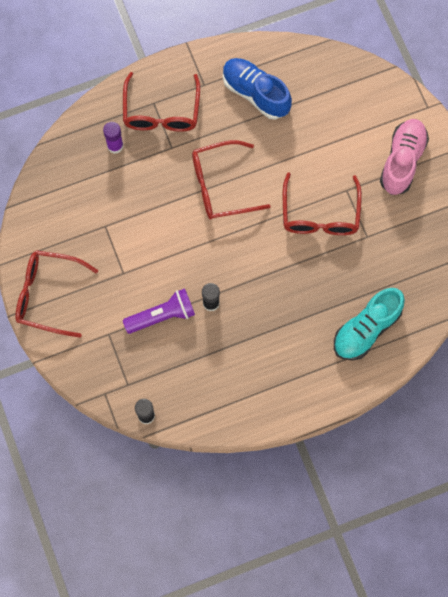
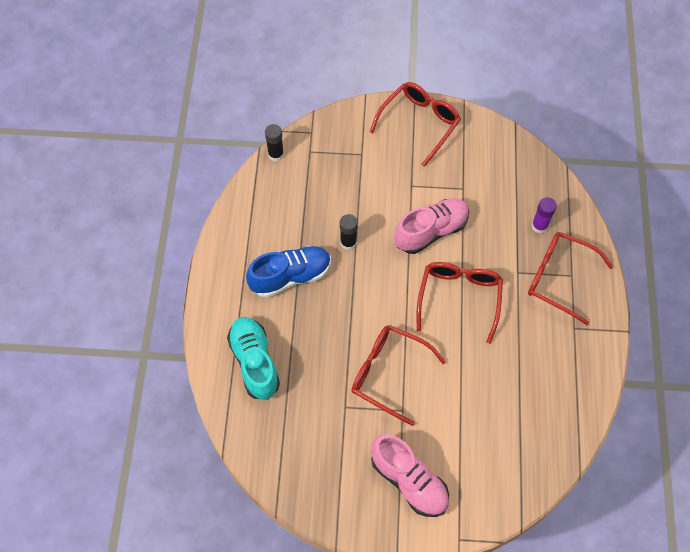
camera: 115 degrees right, 10 degrees down
purple flashlight [123,288,195,334] -> none
blue shoe [223,58,292,119] -> blue shoe moved to [246,246,331,298]
none -> pink shoe [395,198,469,254]

